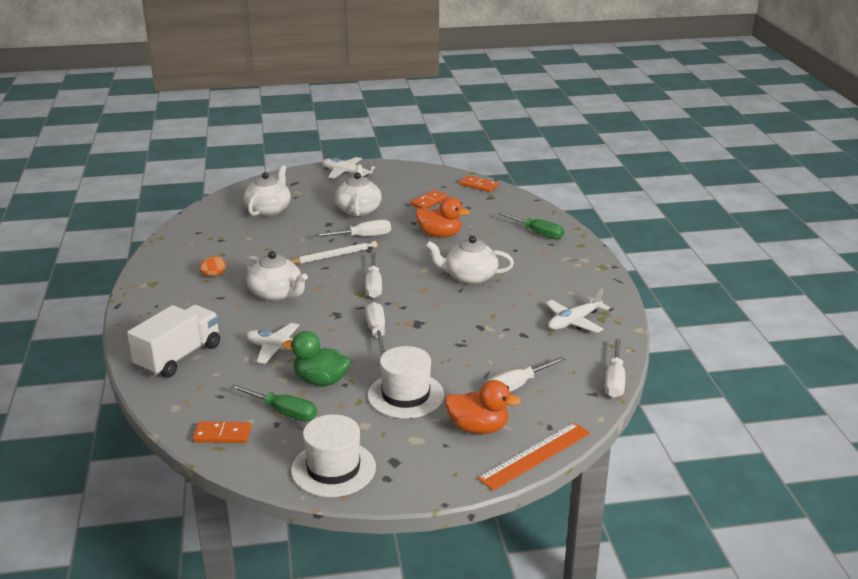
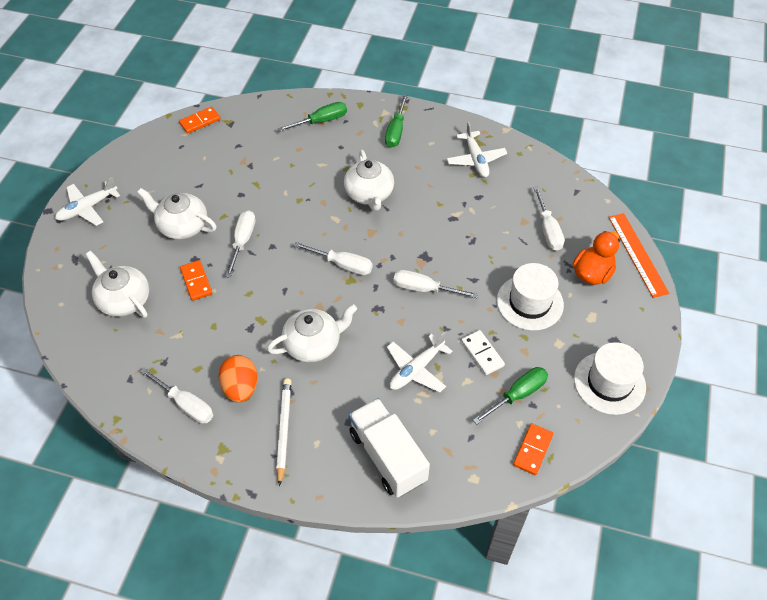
camera: 65 degrees left, 25 degrees up
orange egg [199,256,226,276] -> orange egg [218,355,258,403], size x1.66
green duck [282,331,351,386] -> white domino [461,330,505,375]
white pencil [290,241,377,264] -> white pencil moved to [276,378,292,486]
orange domino [410,190,448,209] -> orange domino moved to [180,260,213,301]
orange duck [415,197,470,238] -> none
white teapot [426,236,514,285] -> white teapot turned 45 degrees counterclockwise [344,150,394,211]
white screwdriver [605,339,625,398] -> white screwdriver moved to [140,368,213,424]
none -> green screwdriver [385,94,408,148]

